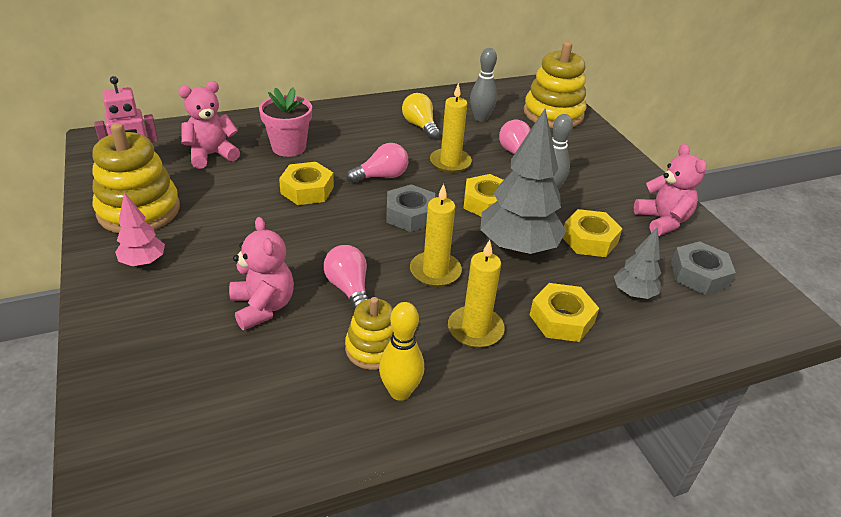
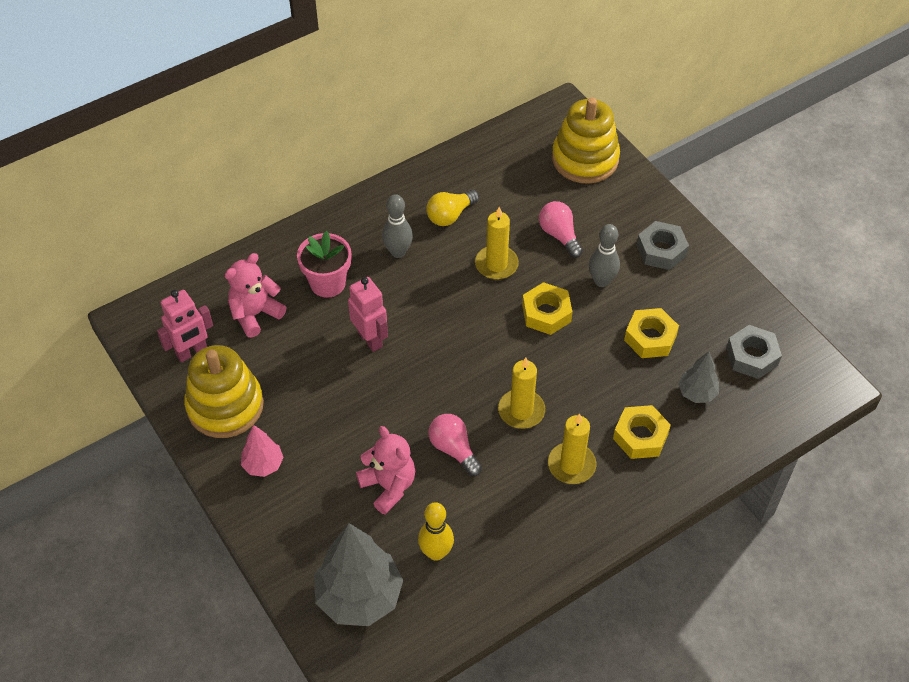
camera: 10 degrees left, 15 degrees up
yellow nut [279,162,334,205] -> pink robot [348,277,388,352]
yellow stacking toy [345,297,393,370] -> none
pink light bulb [347,143,408,183] -> none
yellow bowling pin [379,302,424,401] -> yellow bowling pin moved to [418,502,454,561]
grey nut [386,184,435,232] -> grey nut moved to [637,221,689,270]
yellow light bulb [402,93,440,140] -> yellow light bulb turned 90 degrees counterclockwise [426,190,479,226]
grey bowling pin [470,48,497,122] -> grey bowling pin moved to [382,194,413,258]
grey tree [480,109,566,255] -> grey tree moved to [314,523,403,626]
pink teddy bear [634,144,707,236] -> none

